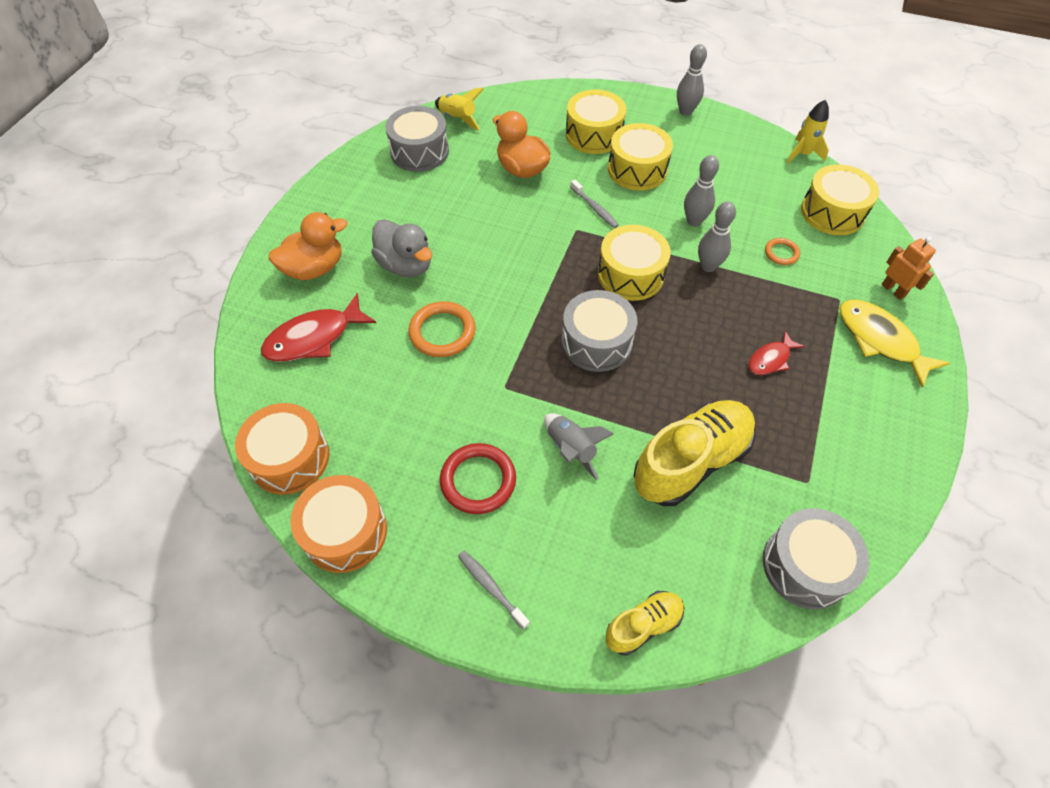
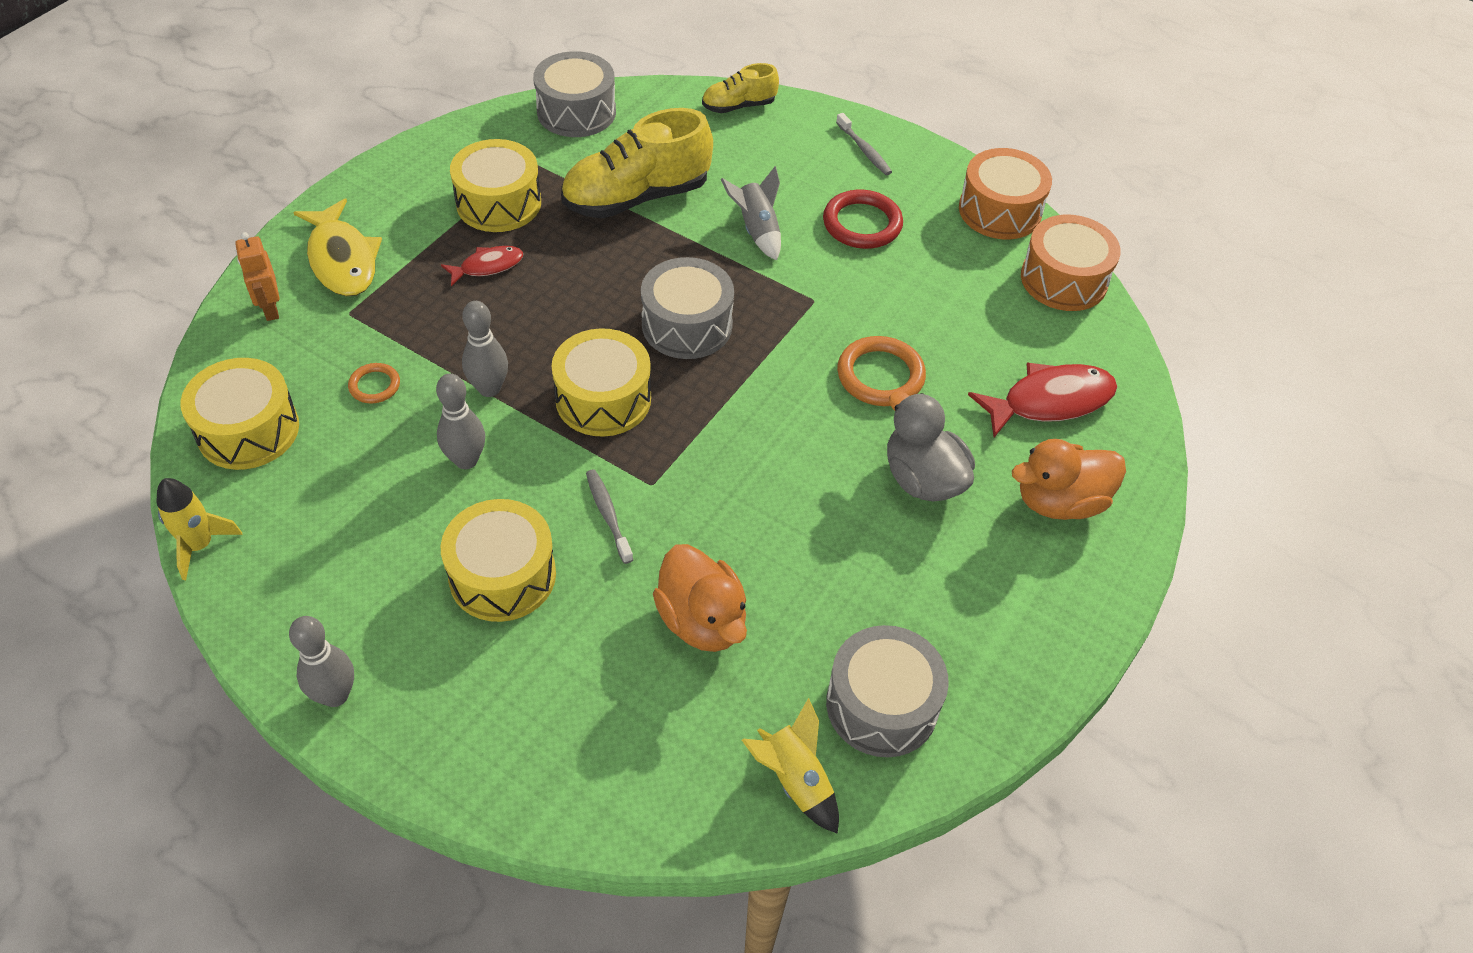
camera: 170 degrees left, 5 degrees down
yellow drum [566,89,626,154] -> yellow drum moved to [450,139,541,232]

